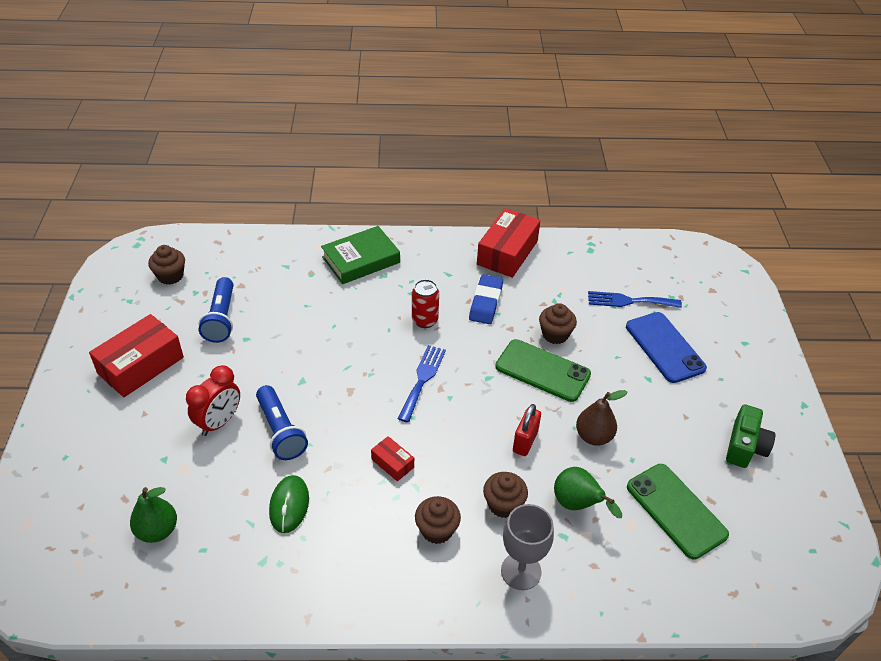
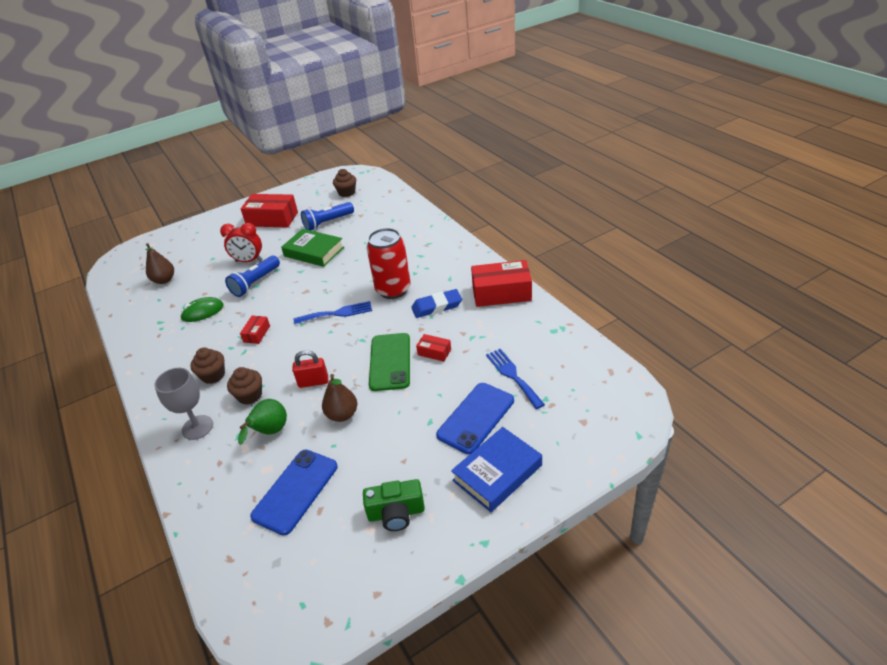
camera: 65 degrees right, 5 degrees down
green pear [130,487,177,543] -> brown pear [146,243,174,284]
green book [321,226,400,284] -> green book moved to [281,229,344,267]
red can [412,279,439,328] -> red can [367,228,411,299], size x1.72
brown cupcake [539,303,577,344] -> red box [416,334,451,362]
green phone [627,464,729,560] -> blue phone [250,450,338,536]
none -> blue book [451,427,542,512]

